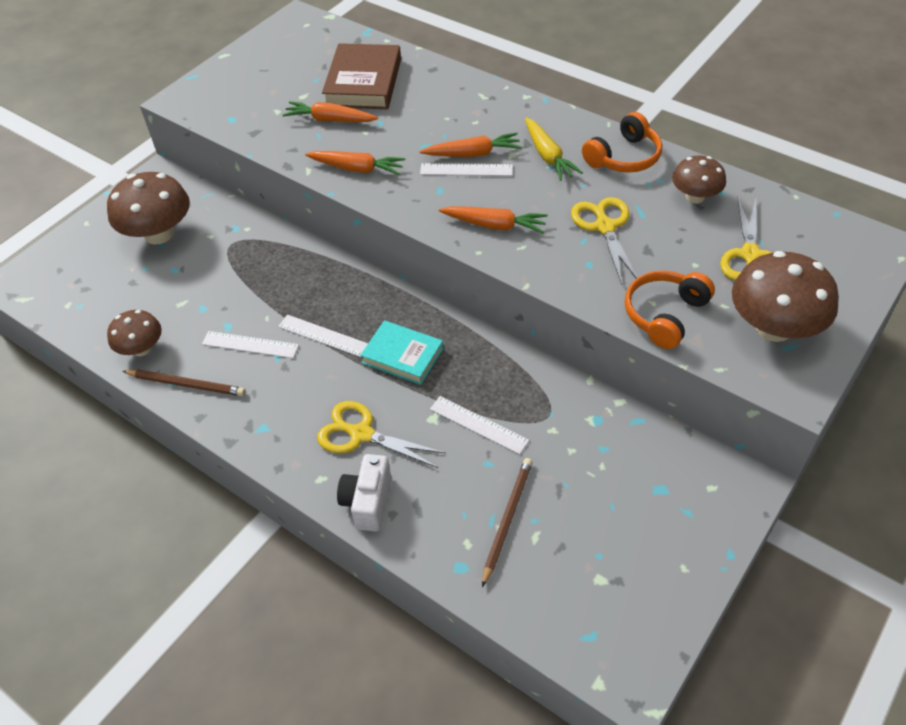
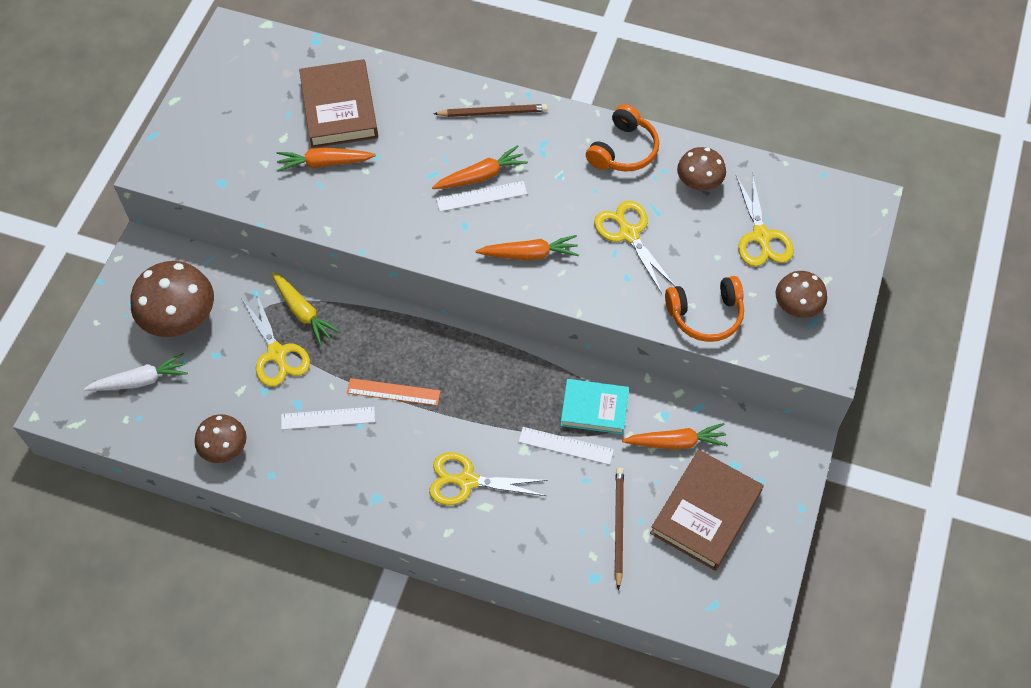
camera: 20 degrees left, 10 degrees up
brown pencil [122,370,245,396] -> brown pencil moved to [434,104,548,117]
white ruler [278,315,368,357] -> orange ruler [347,378,441,406]
orange carrot [305,151,405,175] -> orange carrot moved to [622,423,728,450]
white camera [337,454,391,532] -> none
turquoise book [360,320,443,385] -> turquoise book moved to [561,379,629,434]
yellow carrot [525,118,583,181] -> yellow carrot moved to [271,272,340,345]
orange headphones [625,271,715,349] -> orange headphones turned 120 degrees counterclockwise [665,276,744,342]
brown mushroom [732,251,839,342] -> brown mushroom [776,271,827,318], size x0.60
none -> white carrot [84,353,188,391]
none -> yellow scissors [241,292,310,387]
none -> brown book [650,449,763,571]

